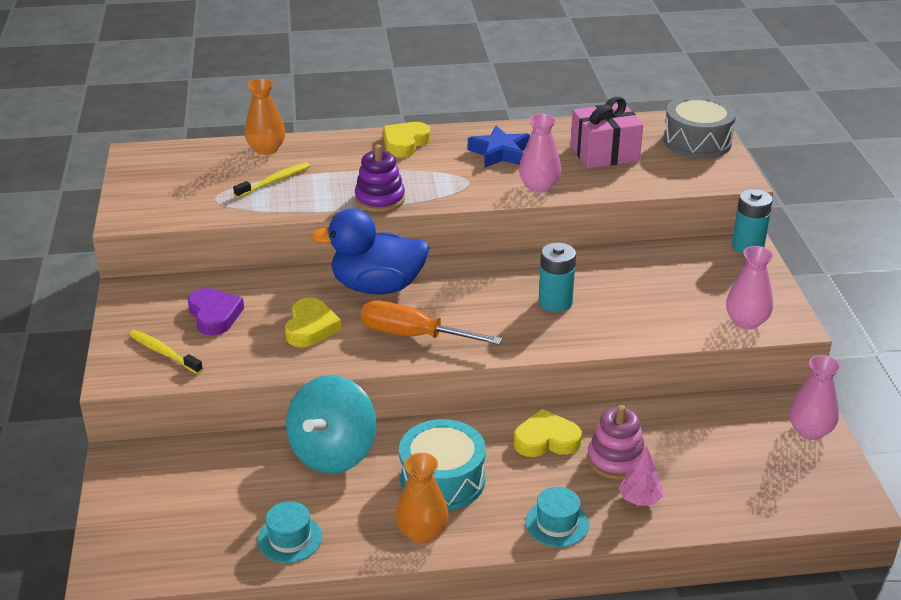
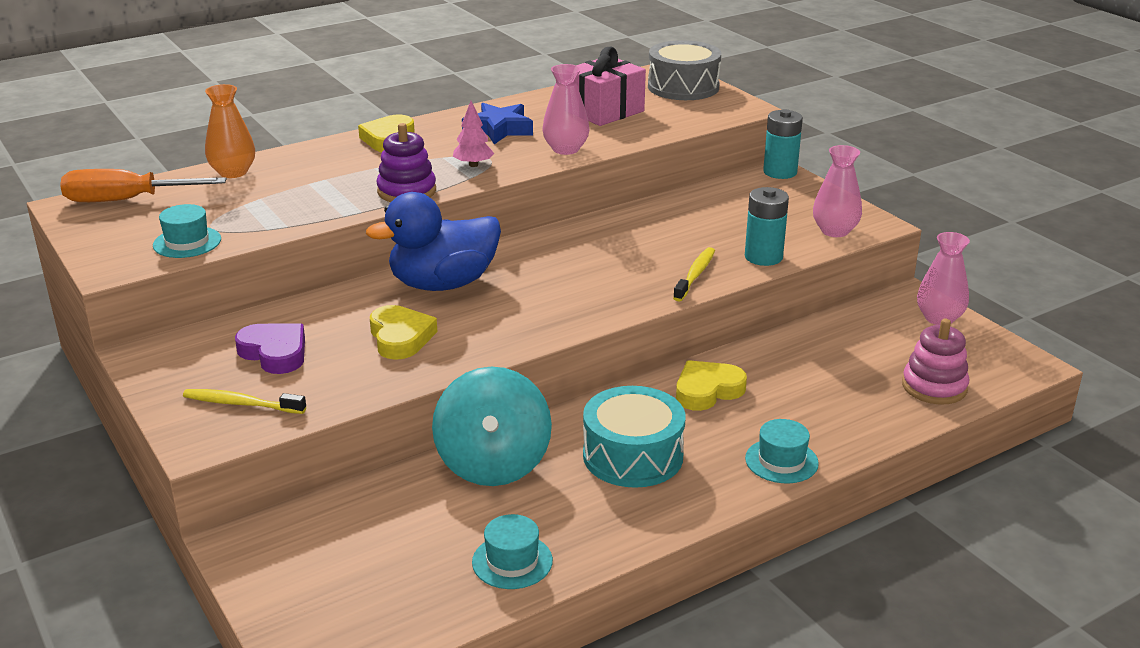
camera: 25 degrees left, 5 degrees down
yellow toothbrush [233,162,310,198] -> yellow toothbrush moved to [673,247,715,301]
orange screwdriver [361,301,502,345] -> orange screwdriver moved to [60,169,227,202]
orange vase [396,453,449,544] -> none
turquoise battery [539,243,576,312] -> turquoise battery moved to [745,187,789,266]
pink stacking toy [587,405,645,480] -> pink stacking toy moved to [902,319,969,404]
pink tree [619,446,663,506] -> pink tree moved to [453,101,494,167]
none -> turquoise hat [153,204,221,258]

